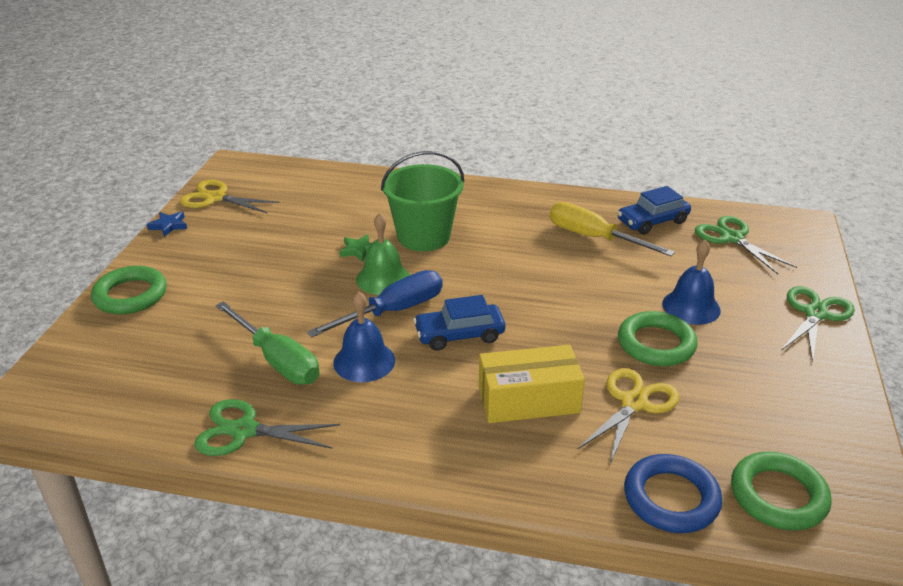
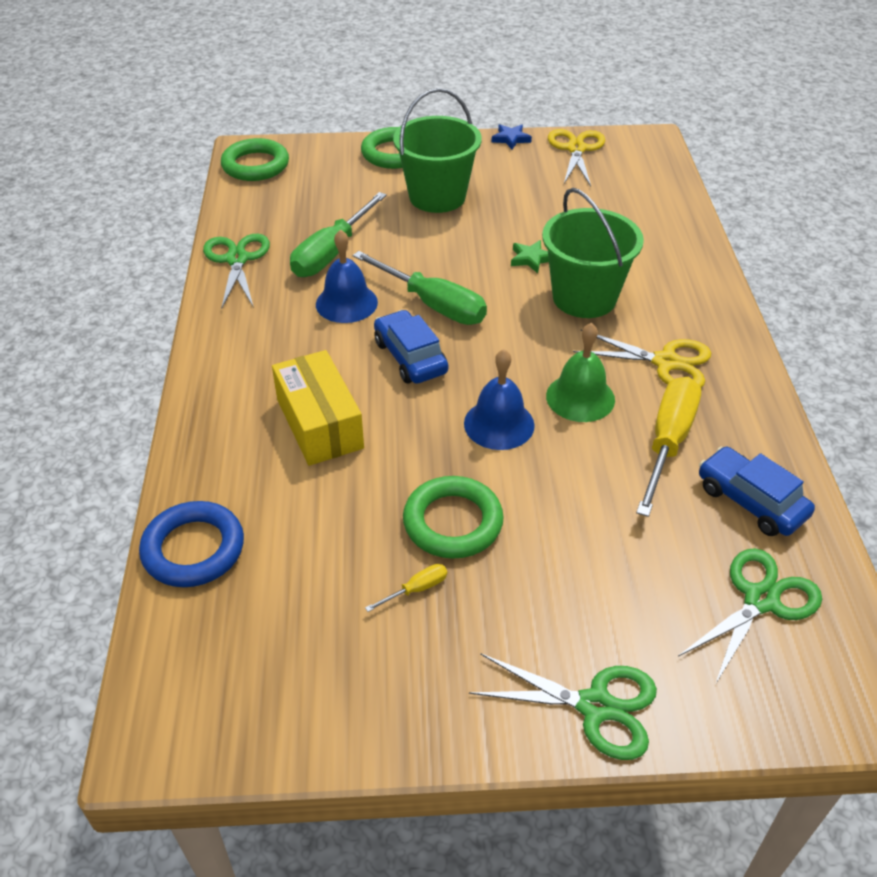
camera: 75 degrees right, 10 degrees up
blue screwdriver [307,270,443,337] -> green screwdriver [353,251,487,325]
green bell [356,213,410,295] -> green bell moved to [546,323,615,422]
yellow scissors [578,368,679,463] -> yellow scissors moved to [573,330,711,387]
blue bell [662,240,721,325] -> blue bell moved to [464,349,535,450]
green ring [731,452,832,531] -> green ring moved to [221,138,289,181]
none -> yellow screwdriver [365,564,447,612]
none -> green bucket [393,88,482,213]

